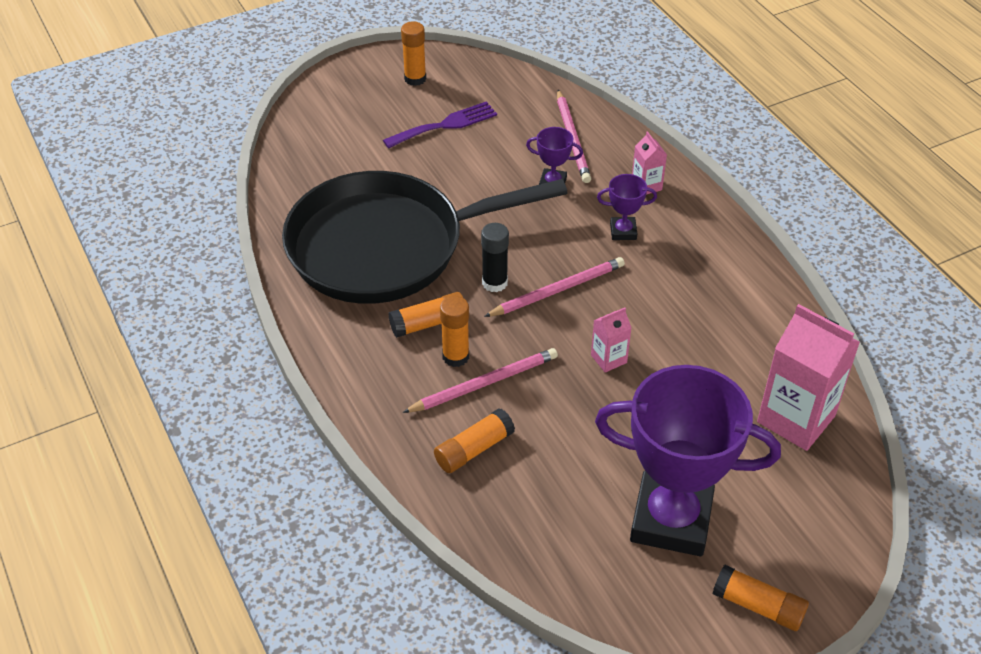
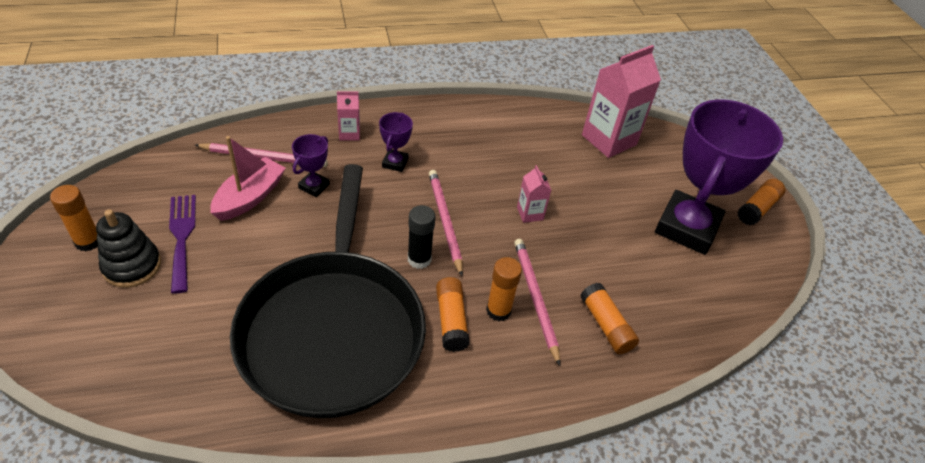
camera: 80 degrees left, 0 degrees up
none -> black stacking toy [96,209,161,288]
none -> pink boat [211,136,286,221]

